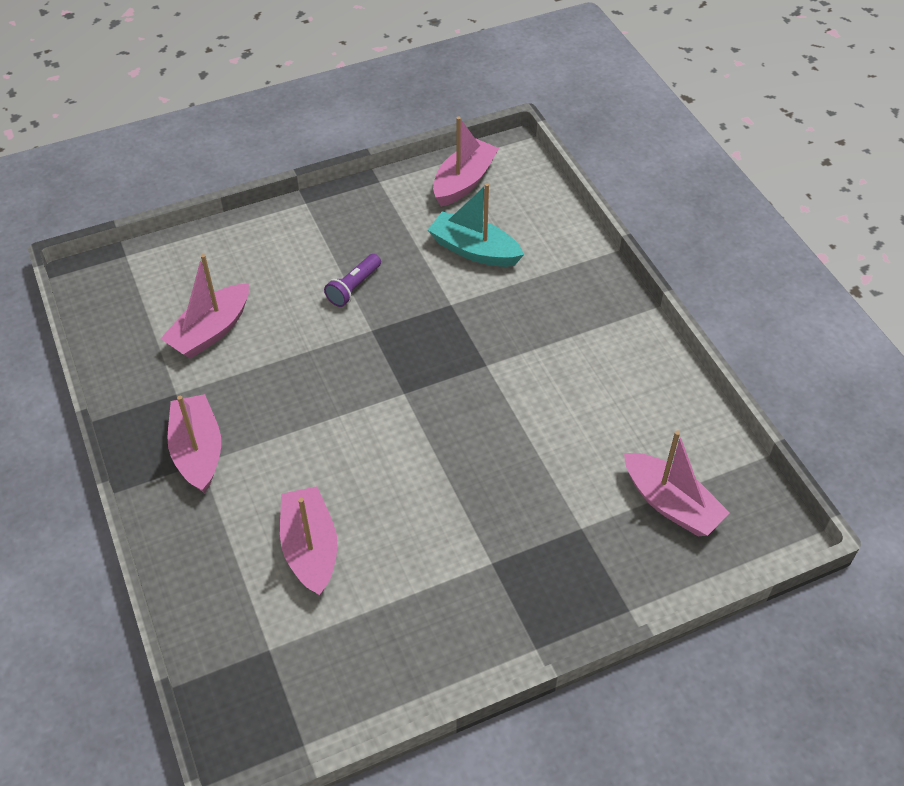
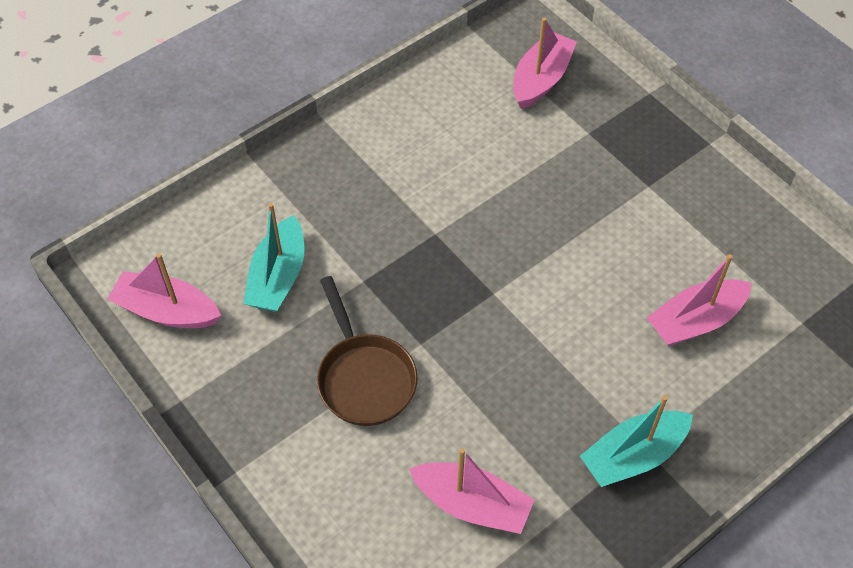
camera: 105 degrees left, 5 degrees up
pink boat [167,394,221,493] -> turquoise boat [580,395,693,487]
purple flashlight [324,254,381,307] -> brown pan [317,276,418,426]

